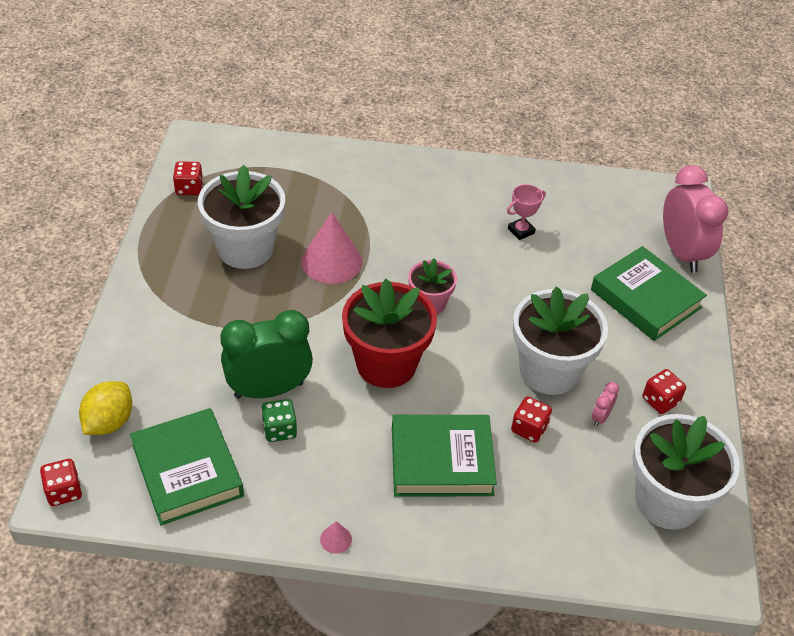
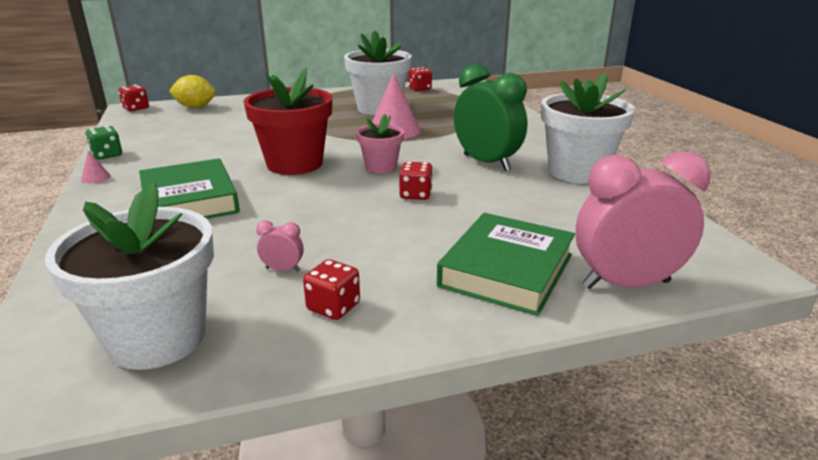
camera: 70 degrees right, 20 degrees down
green book [130,408,244,525] -> none
green clock [220,310,313,399] -> green clock moved to [454,64,527,171]
green dice [261,399,297,442] -> green dice moved to [86,126,122,160]
pink trophy [507,184,546,240] -> none
red dice [511,396,552,443] -> red dice moved to [399,162,433,200]
white flower pot [513,286,608,395] -> white flower pot moved to [541,73,635,184]
pink clock [663,165,728,273] -> pink clock turned 150 degrees counterclockwise [575,151,711,289]

